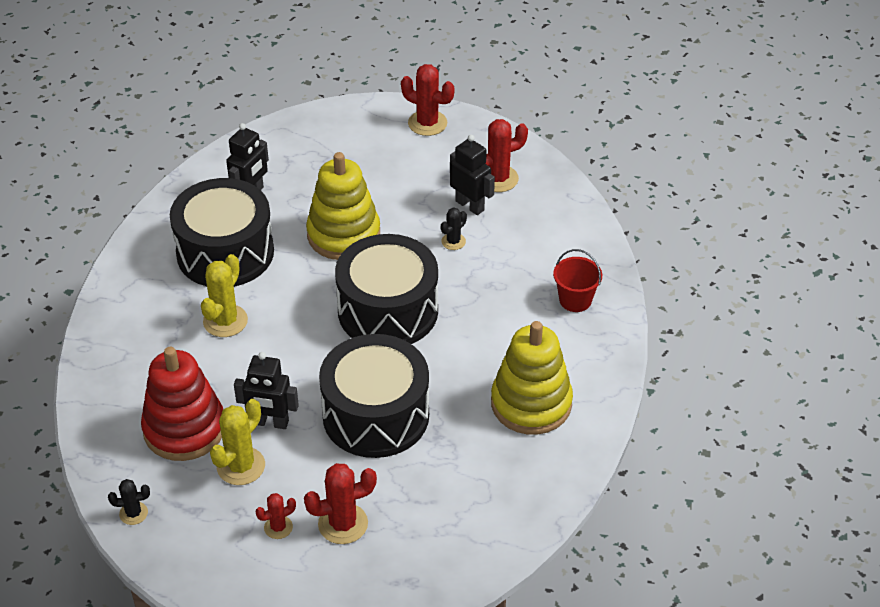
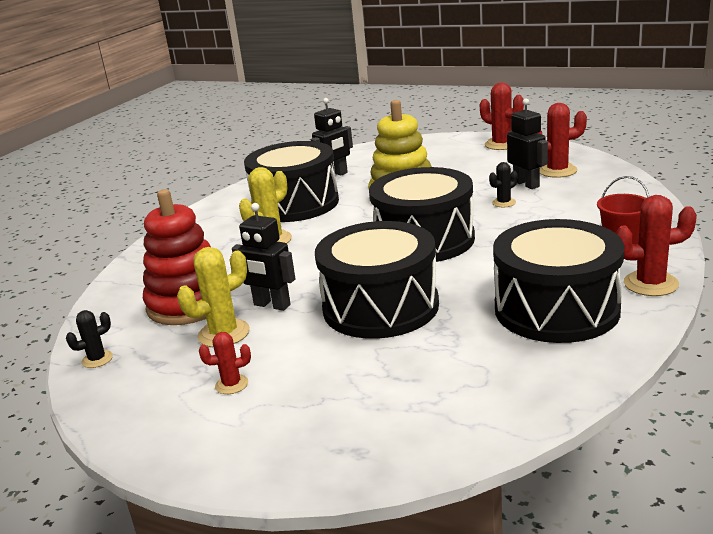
camera: 20 degrees right, 20 degrees down
black cactus [108,479,150,525] -> black cactus turned 45 degrees counterclockwise [66,310,113,368]
red cactus [304,463,377,544] -> red cactus moved to [616,195,697,296]
yellow stacking toy [491,321,573,435] -> black drum [493,219,624,343]

